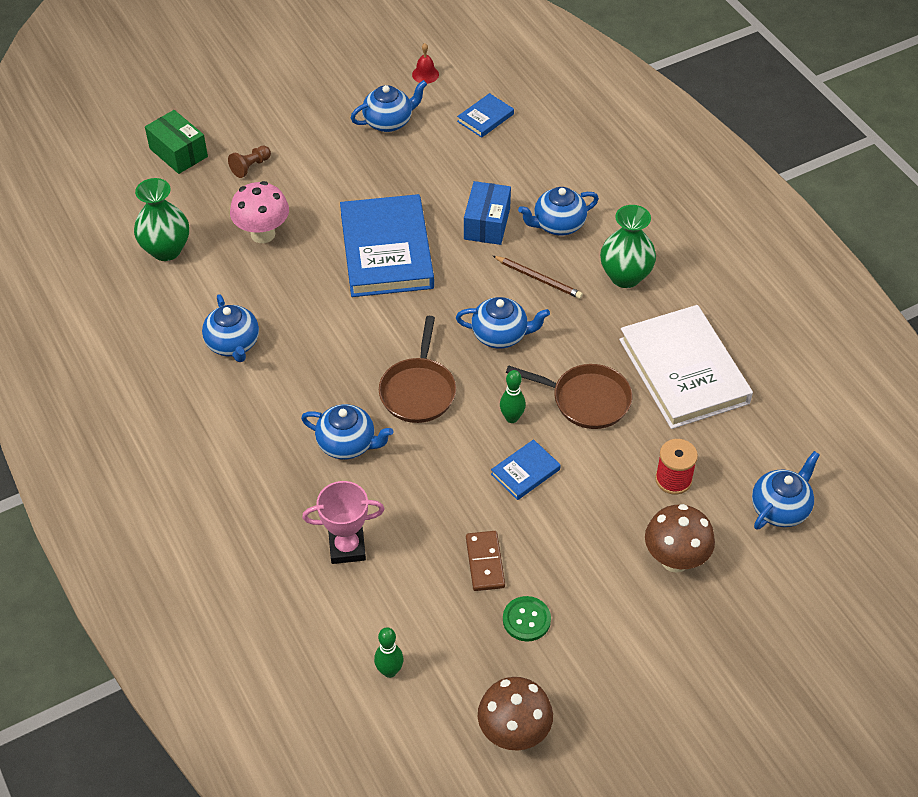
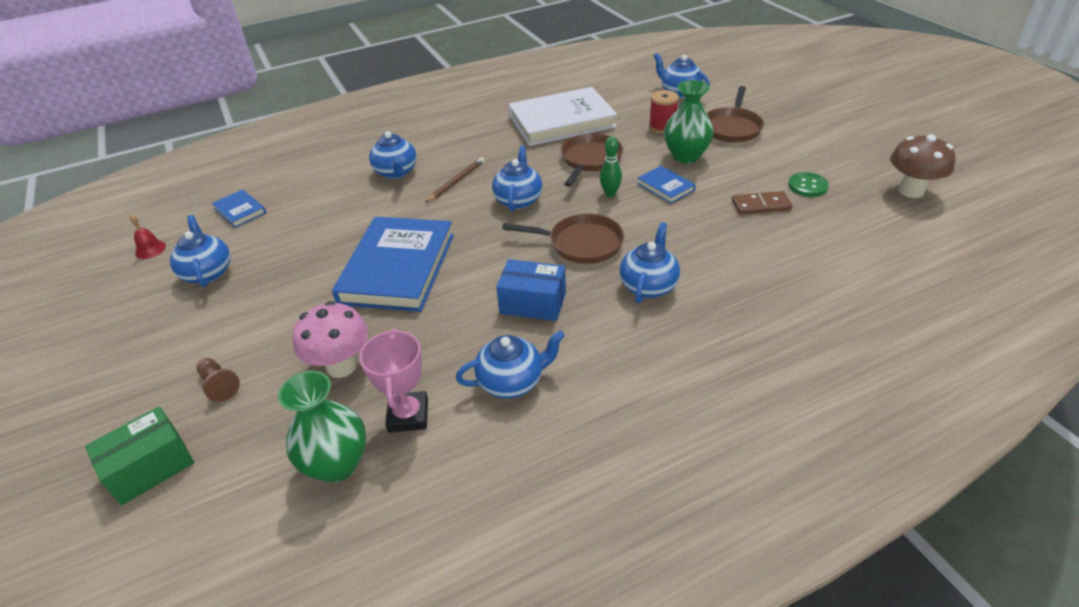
camera: 85 degrees left, 10 degrees down
pink trophy [302,481,385,564] -> pink trophy moved to [359,328,428,433]
blue book [340,194,434,297] -> blue book turned 75 degrees counterclockwise [332,217,454,312]
green bowling pin [374,627,404,678] -> none
blue box [464,181,511,245] -> blue box moved to [496,259,566,321]
green vase [600,205,656,288] -> green vase moved to [664,80,714,164]
brown mushroom [645,504,715,573] -> brown pan [707,86,764,142]

